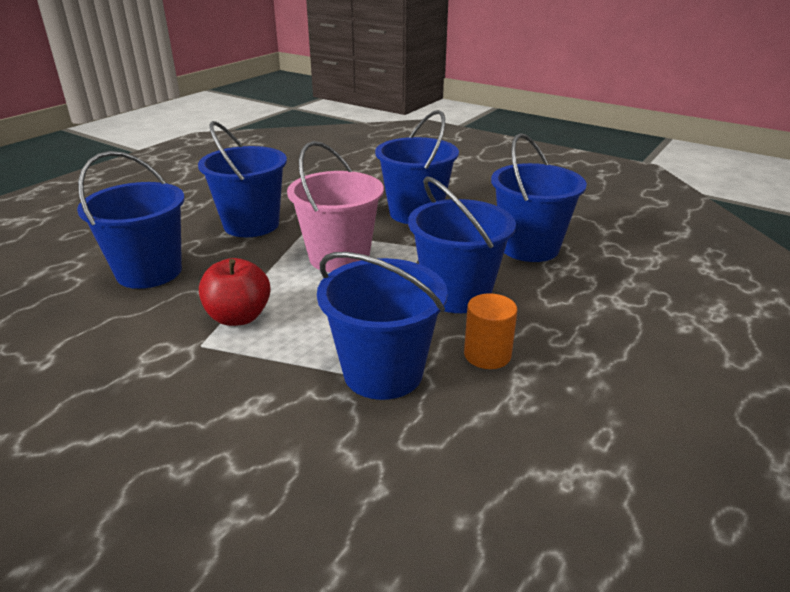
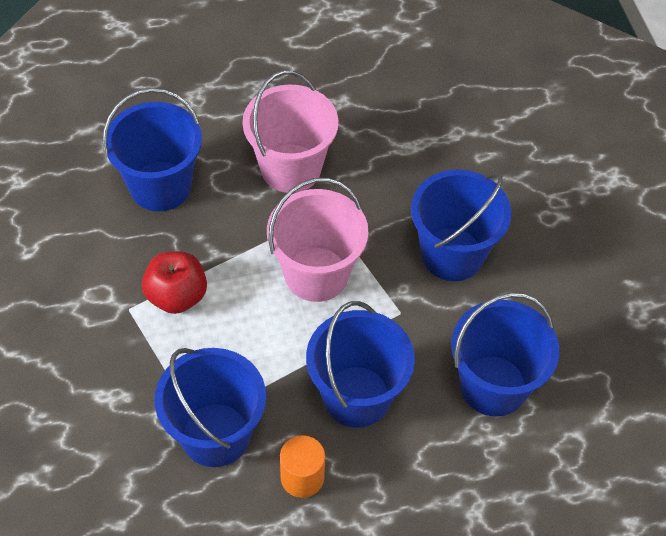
camera: 40 degrees right, 25 degrees up
blue bucket [198,121,287,237] -> pink bucket [242,71,338,193]

